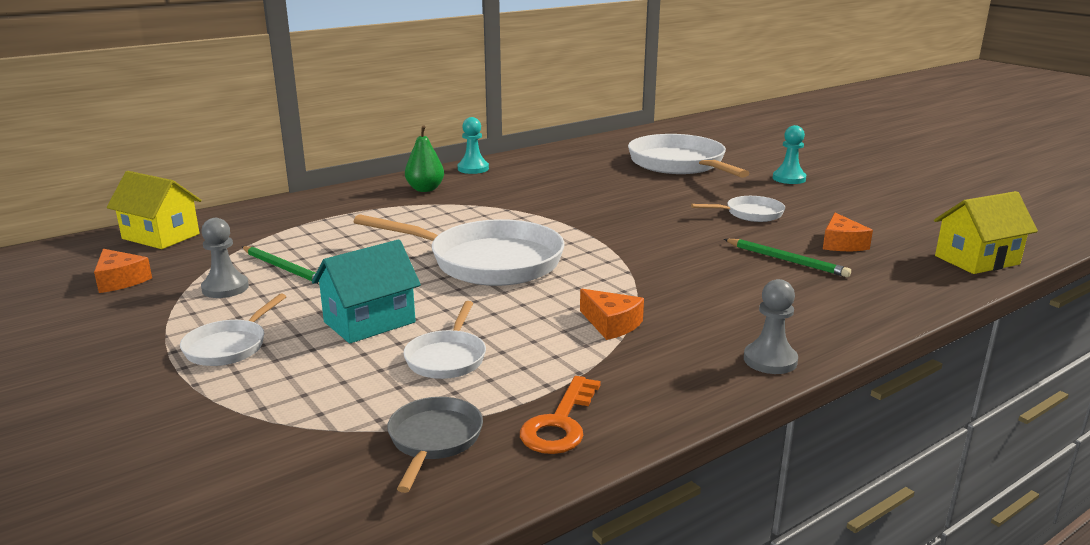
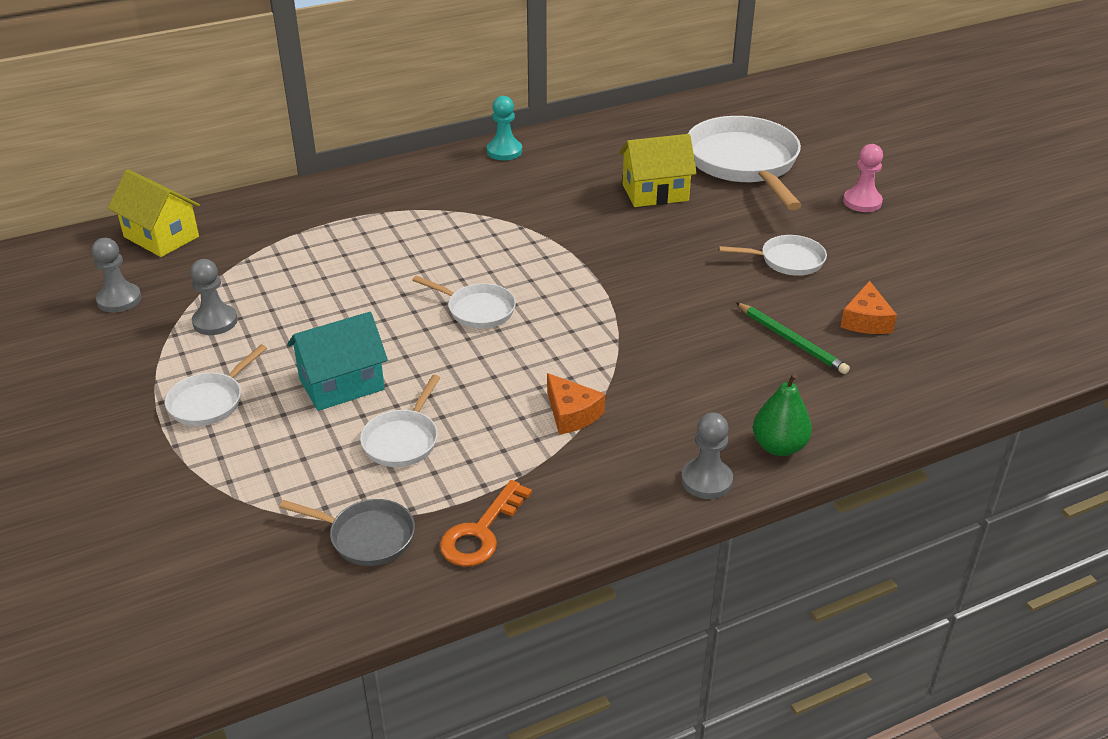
camera: 10 degrees right, 15 degrees up
orange cheese [94,249,152,293] -> grey pawn [92,238,141,313]
green pencil [242,246,319,284] -> none
white pan [354,214,565,286] -> white pan [412,276,516,329], size x0.49
grey pan [387,397,483,493] -> grey pan turned 90 degrees clockwise [280,499,415,566]
green pear [405,125,444,192] -> green pear moved to [753,373,812,456]
turquoise pawn [773,125,806,184] -> pink pawn [843,144,883,212]
yellow house [934,191,1038,274] -> yellow house moved to [619,134,697,207]

